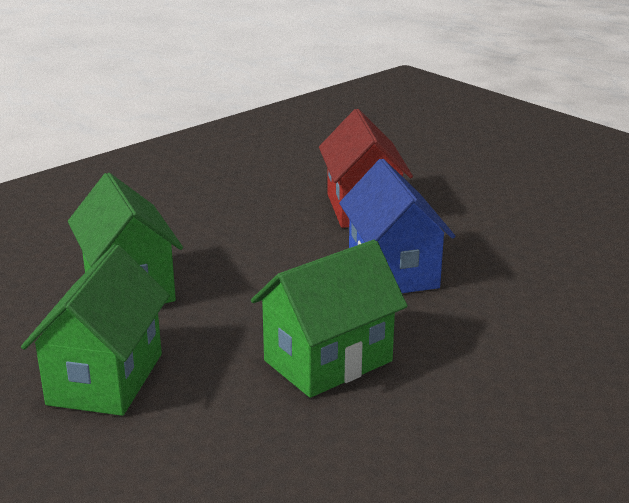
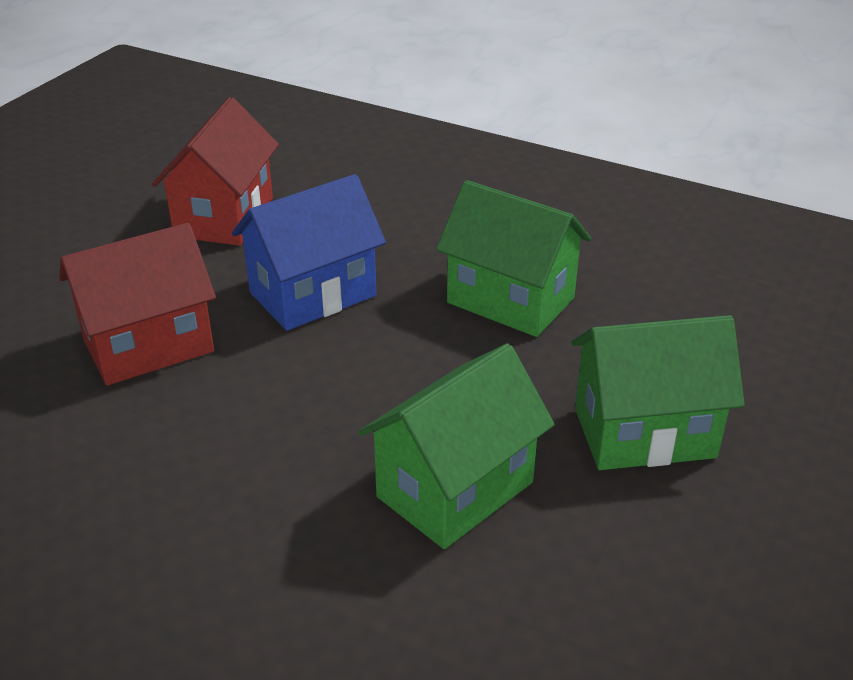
camera: 110 degrees left, 10 degrees up
none -> red house [152,97,279,246]

